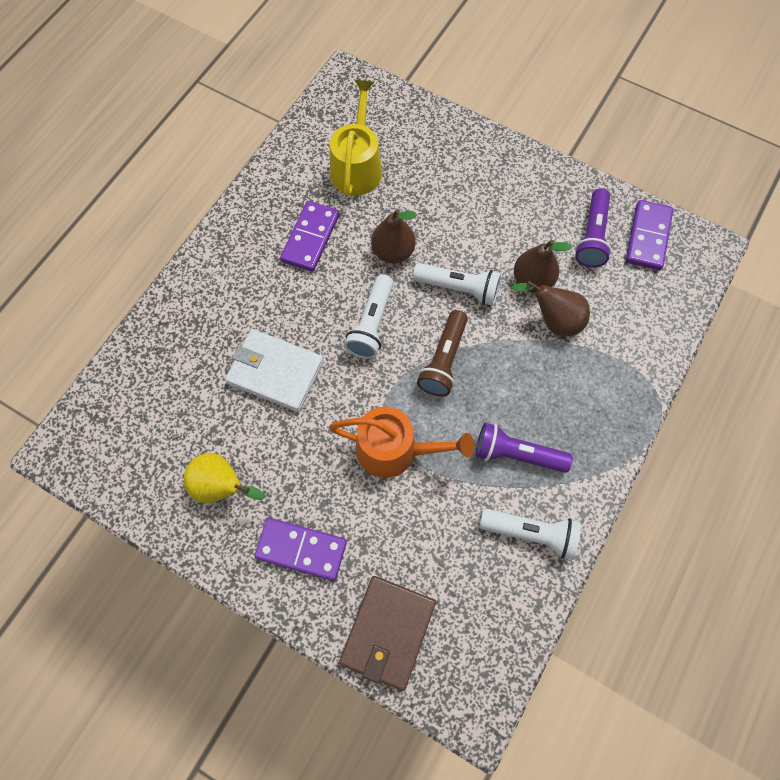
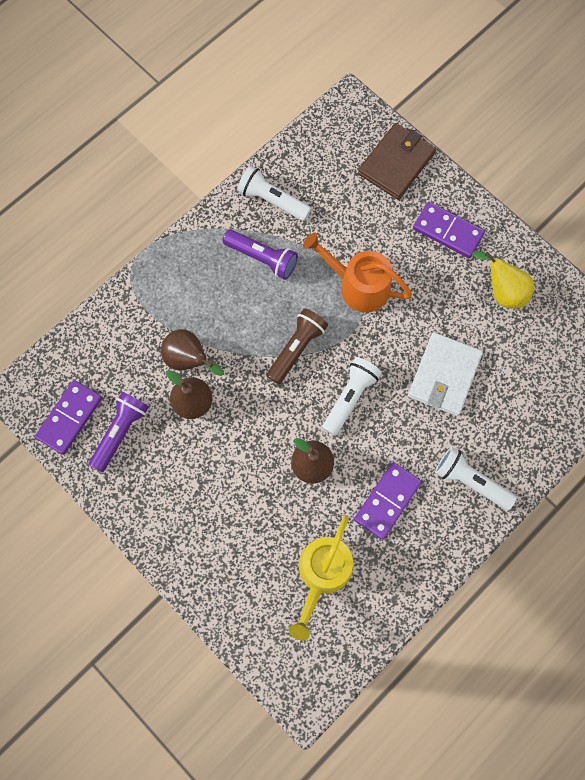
camera: 165 degrees left, 5 degrees up
white wallet [225,329,324,412] -> white wallet turned 75 degrees clockwise [408,332,483,416]
white flashlight [413,263,501,306] -> white flashlight moved to [435,447,517,510]

